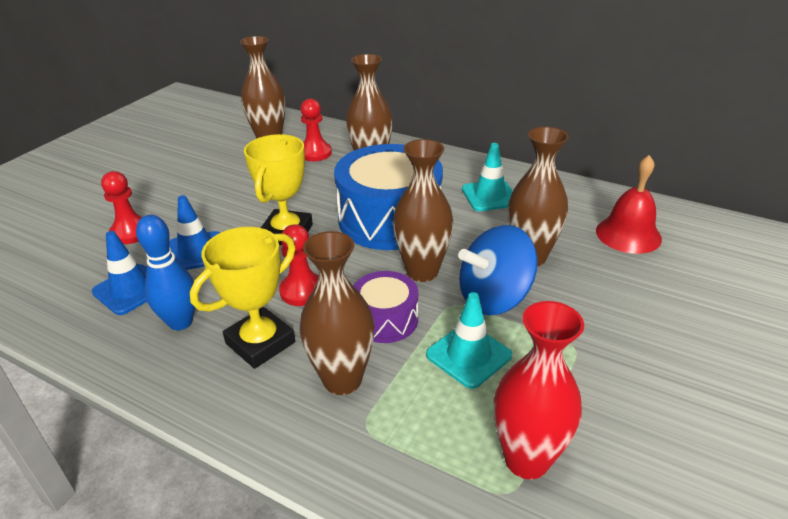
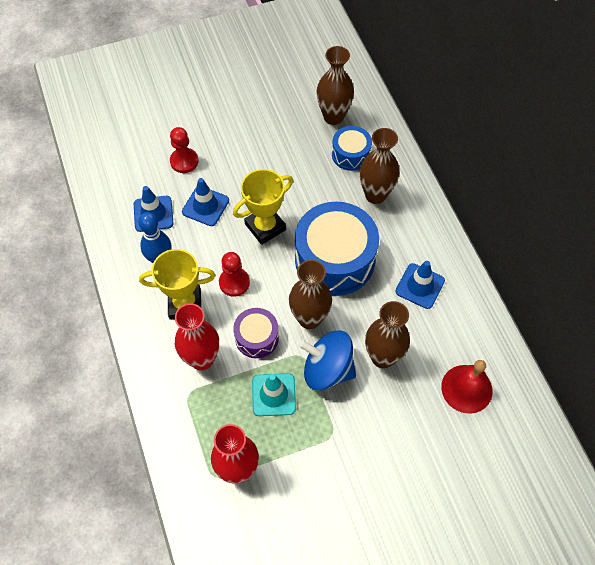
camera: 40 degrees right, 25 degrees up
brown vase [300,231,374,395] -> red vase [175,303,219,371]
red pawn [301,99,332,161] -> blue drum [332,126,372,171]
turquoise traffic cone [462,143,513,211] -> blue traffic cone [395,261,445,309]

